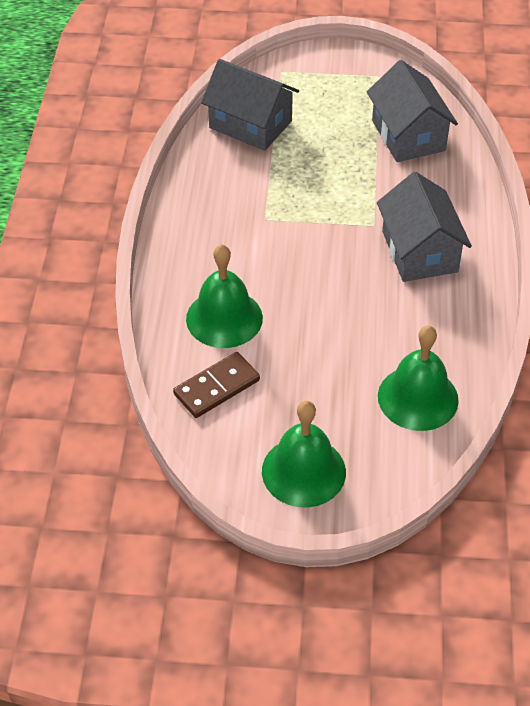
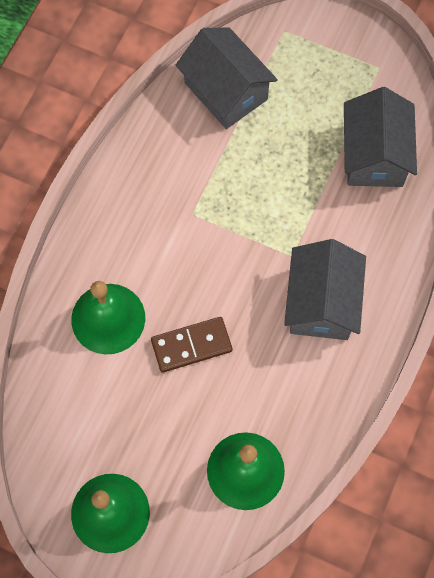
camera: 20 degrees right, 20 degrees up
brown domino [173,352,260,418] -> brown domino moved to [151,317,232,373]

